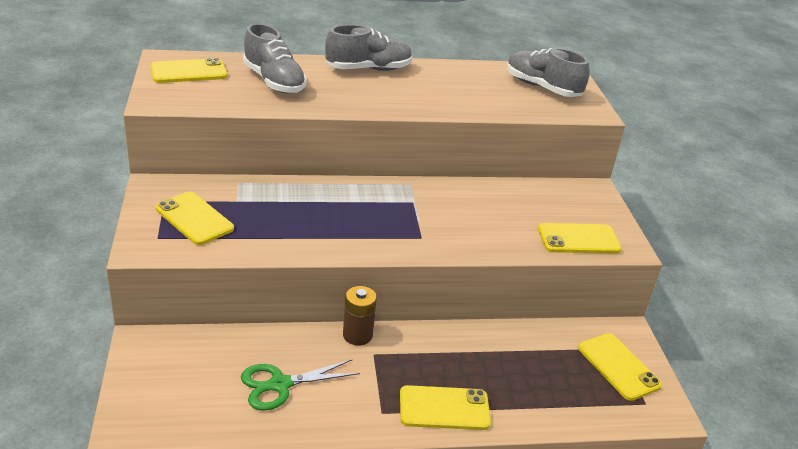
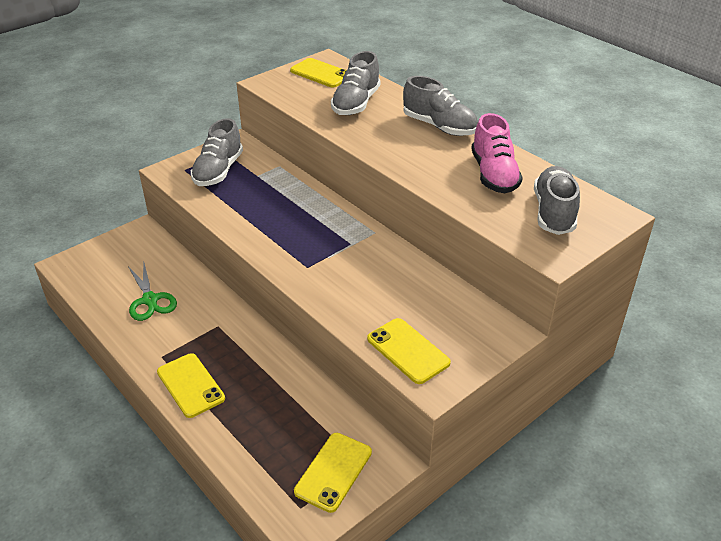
camera: 60 degrees right, 5 degrees up
yellow phone [155,192,234,245] -> grey shoe [191,118,243,186]
green scissors [241,359,360,411] -> green scissors turned 150 degrees counterclockwise [128,263,177,321]
brown battery [343,286,377,345] -> none
none -> pink shoe [471,113,523,193]

